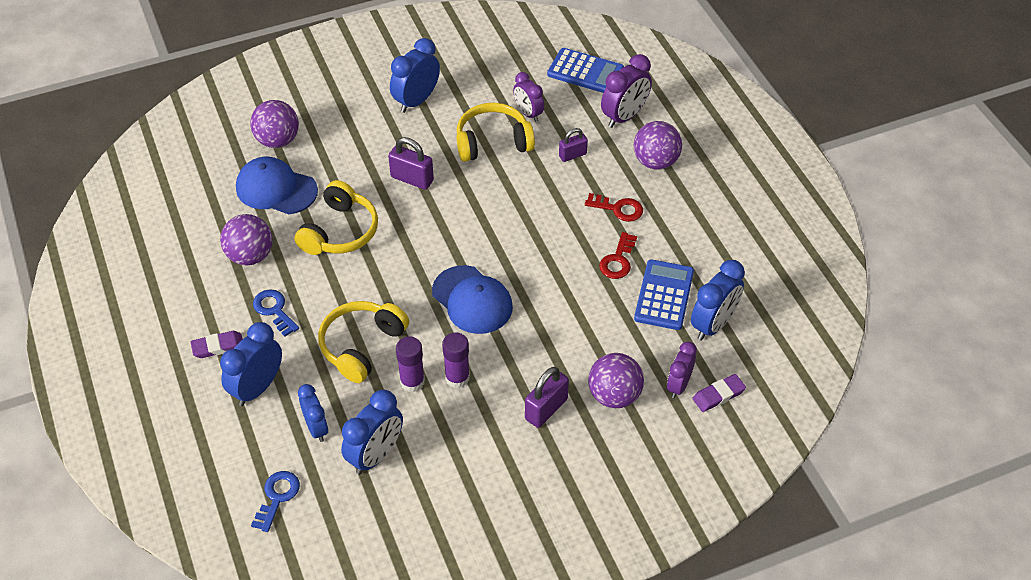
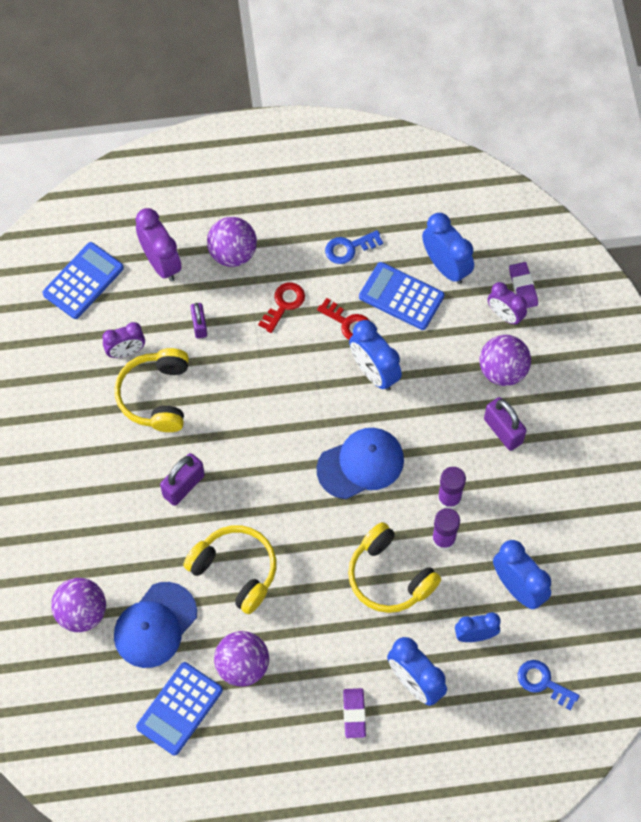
camera: 75 degrees left, 15 degrees up
blue key [253,289,299,337] -> blue key moved to [325,230,383,264]
blue clock [390,38,440,113] -> blue clock moved to [349,320,402,391]
none -> blue calculator [136,662,223,755]

